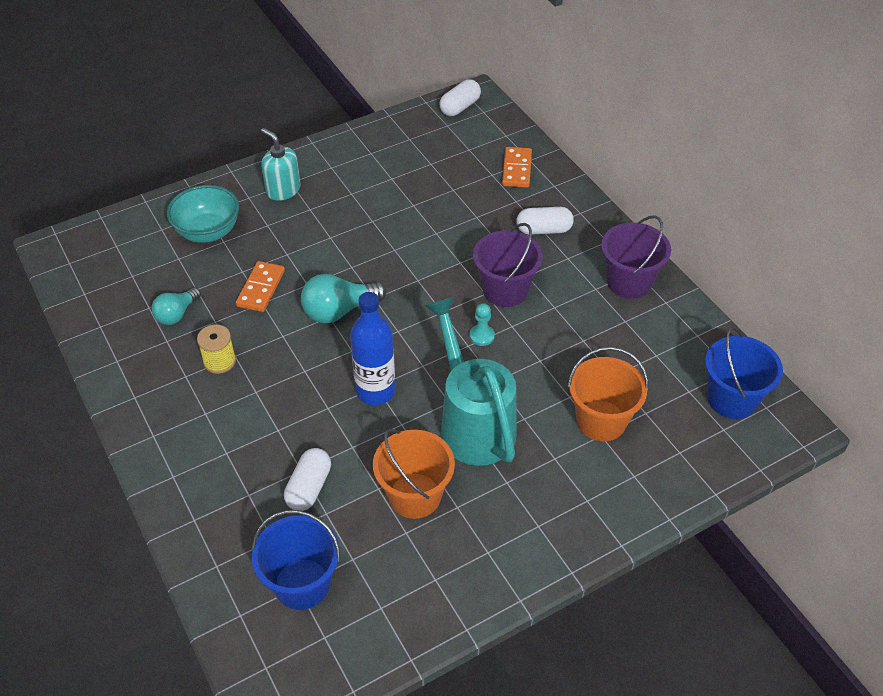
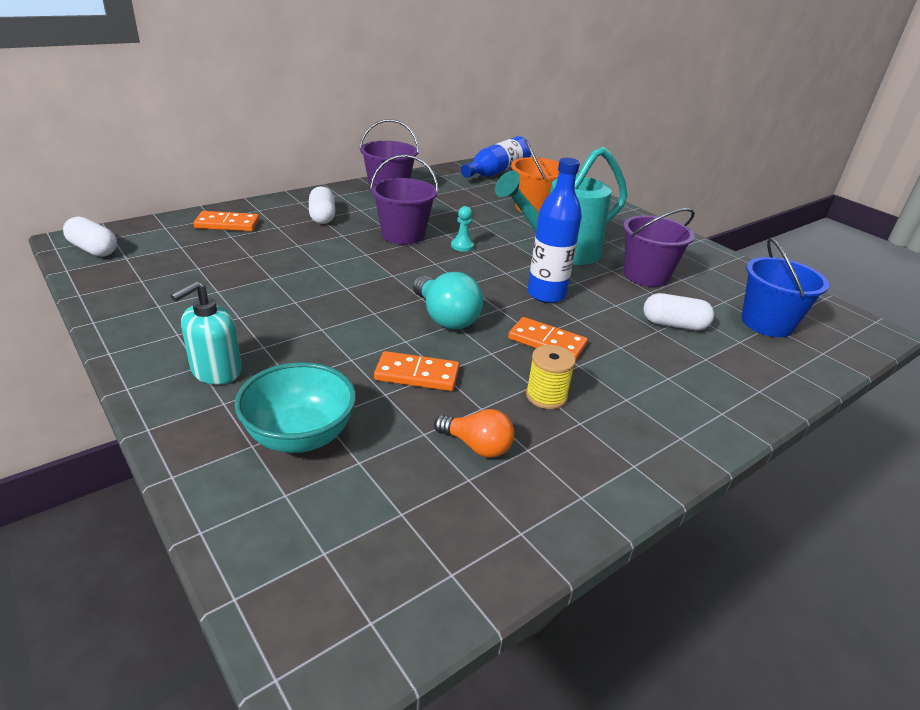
camera: 100 degrees left, 15 degrees down
turquoise light bulb [151,287,201,325] -> orange light bulb [434,409,514,458]
orange bucket [373,429,455,519] -> purple bucket [623,208,695,287]
blue bucket [705,327,783,419] -> blue bottle [461,136,531,178]
none -> orange domino [508,317,588,359]

